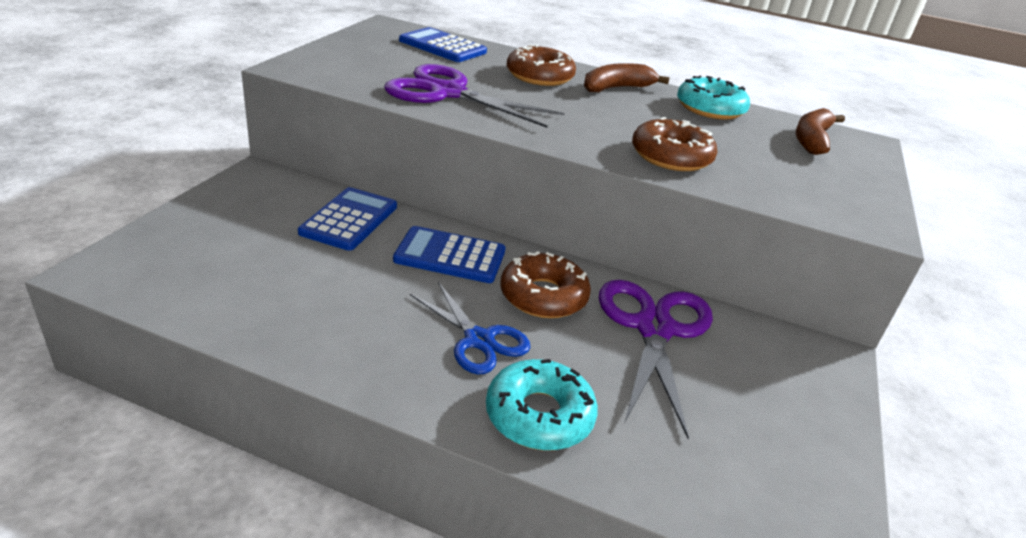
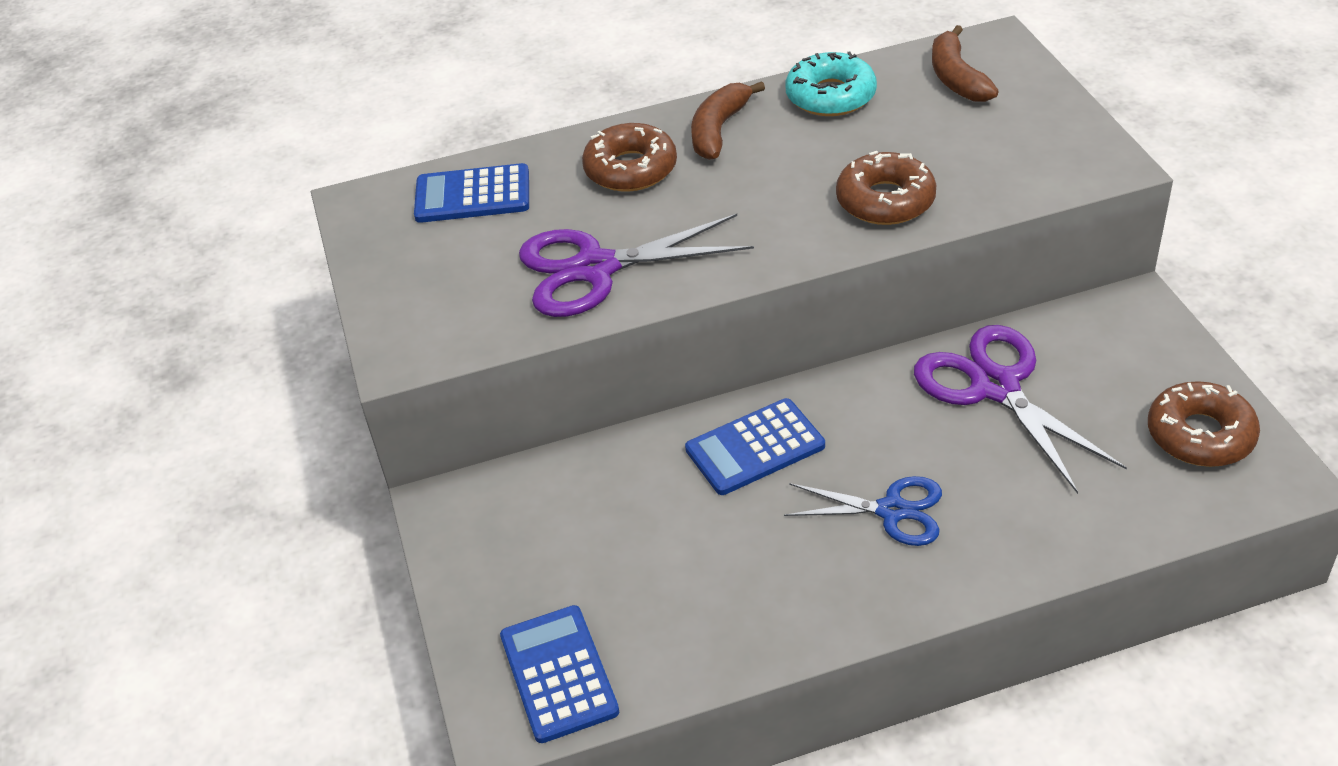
camera: 30 degrees left, 10 degrees up
blue calculator [298,187,397,251] -> blue calculator moved to [500,605,619,743]
turquoise donut [486,359,598,451] -> none
brown donut [501,251,591,318] -> brown donut moved to [1148,381,1260,467]

